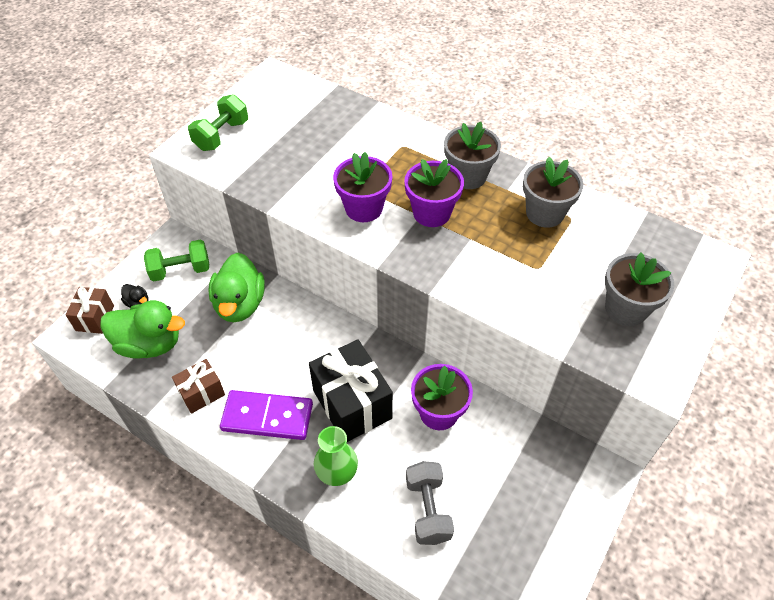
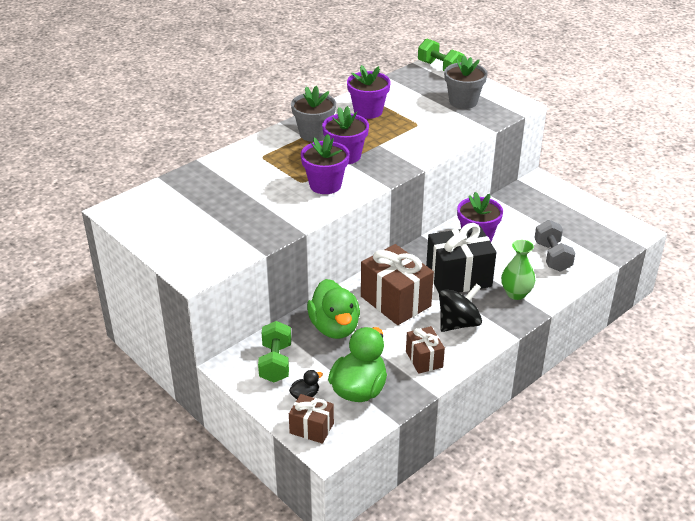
camera: 75 degrees left, 15 degrees down
green dumbbell [188,94,248,151] -> green dumbbell moved to [418,38,464,71]
green duck [208,253,265,322] -> green duck turned 60 degrees clockwise [307,279,360,339]
purple domino [220,390,313,440] -> black spinning top [439,283,482,332]
grey dumbbell [406,461,454,545] -> grey dumbbell turned 75 degrees clockwise [534,220,575,271]
grey flower pot [523,157,584,228] -> purple flower pot [347,65,391,119]
none -> brown gift [361,244,434,325]

